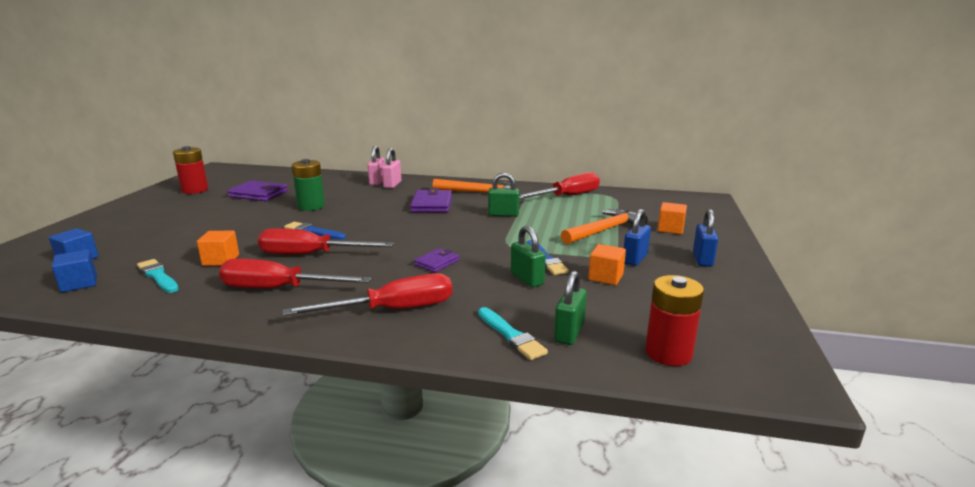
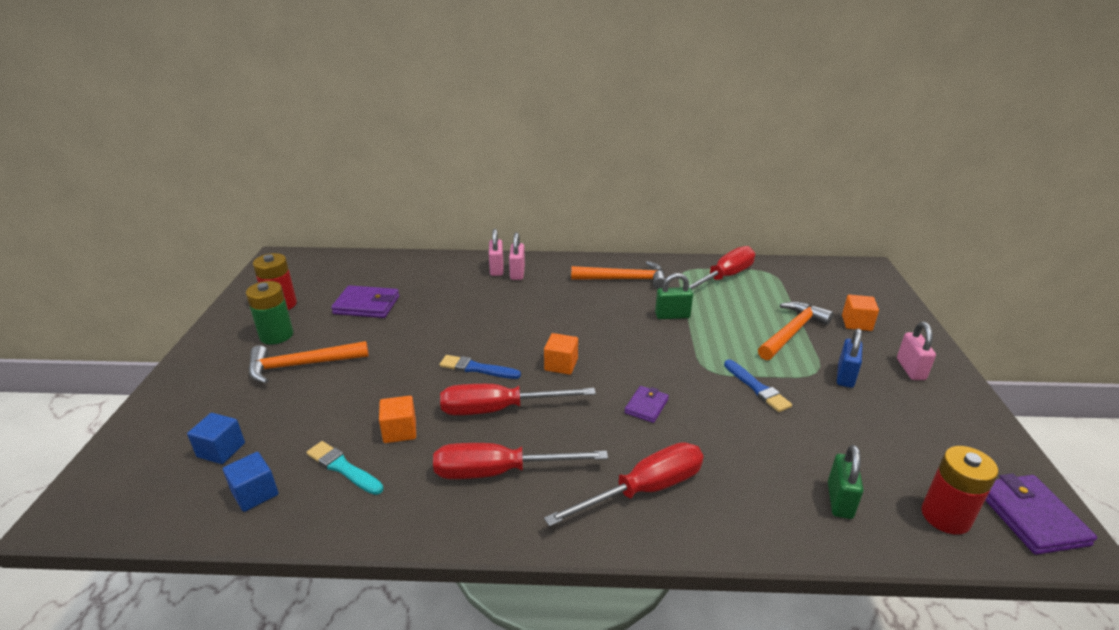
camera: 10 degrees left, 10 degrees up
green battery [292,159,325,211] -> green battery moved to [246,281,293,344]
purple wallet [410,188,452,212] -> purple wallet moved to [985,473,1097,555]
turquoise brush [478,307,548,360] -> none
green padlock [511,226,546,287] -> none
orange cube [588,244,626,285] -> orange cube moved to [544,333,578,375]
blue padlock [693,209,718,267] -> pink padlock [897,322,936,380]
none -> orange hammer [248,341,369,384]

